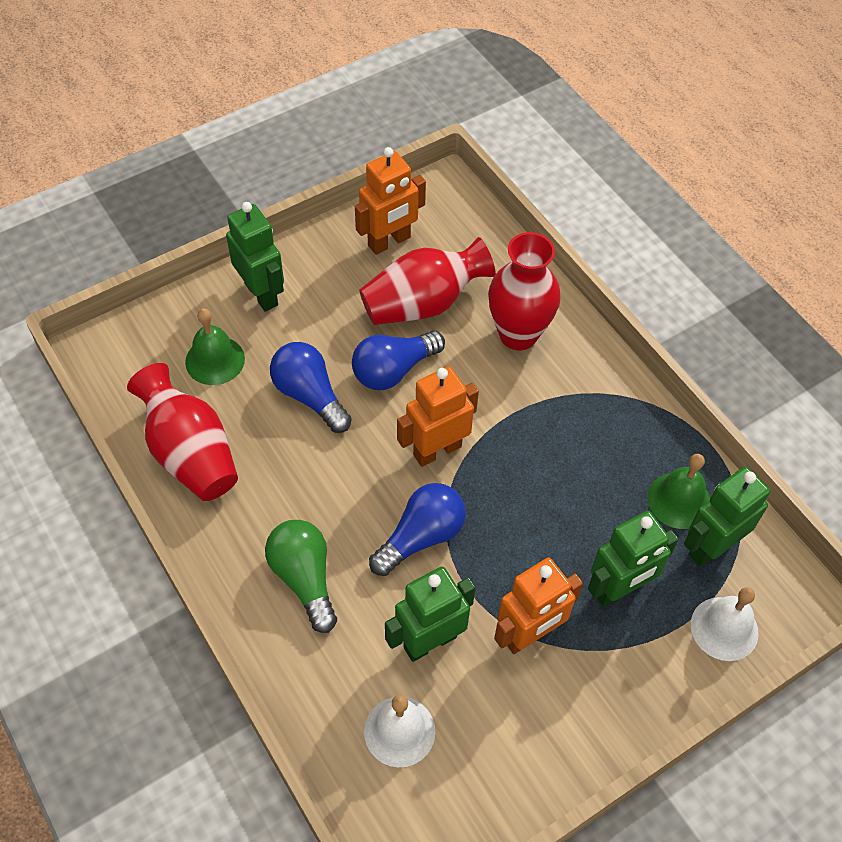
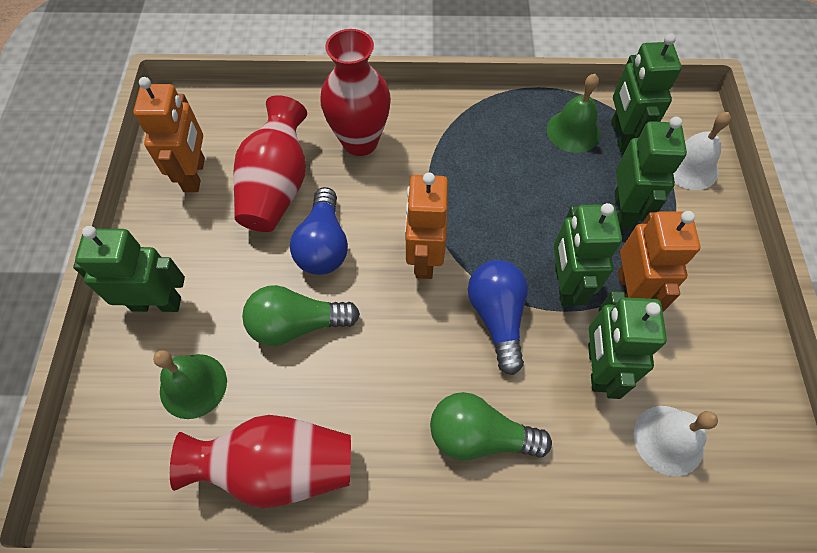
camera: 55 degrees left, 5 degrees up
blue light bulb [270,342,352,433] -> green light bulb [242,285,360,346]
none -> green robot [554,203,622,306]

